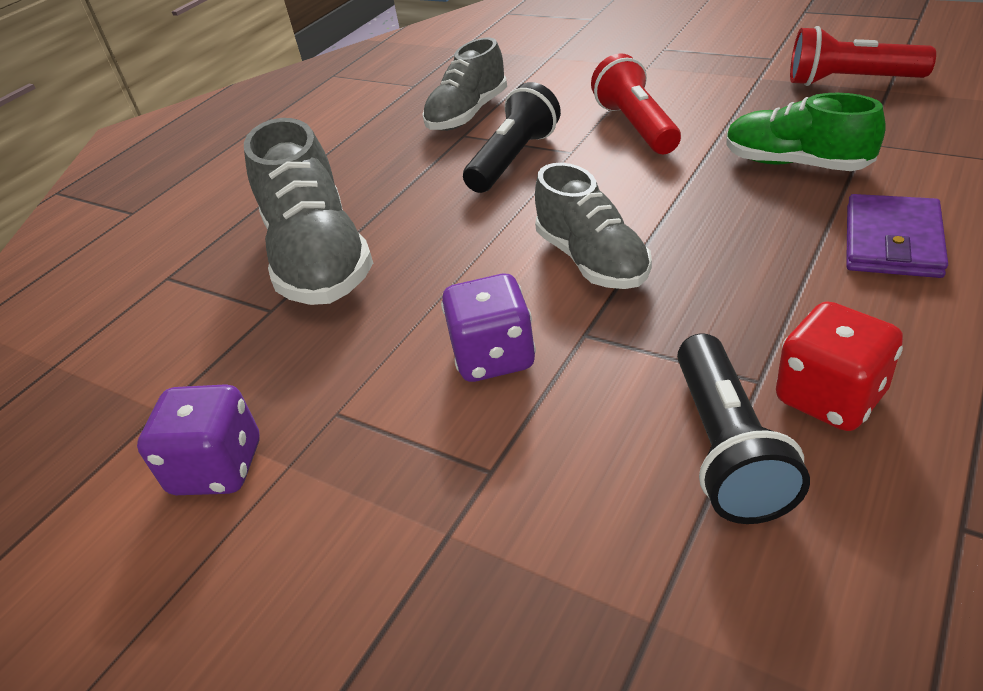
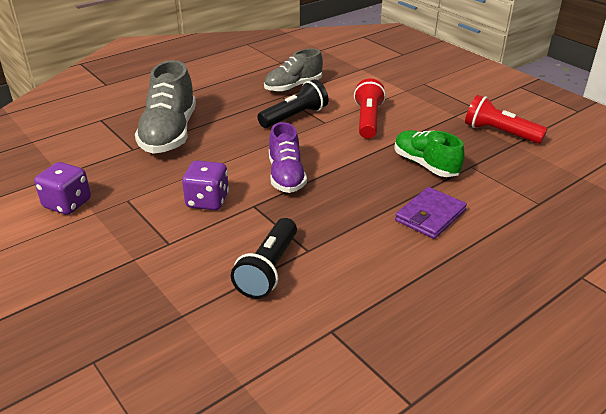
camera: 15 degrees right, 5 degrees down
grey shoe [535,163,652,289] -> purple shoe [269,122,307,193]
red dice [776,301,903,431] -> none

